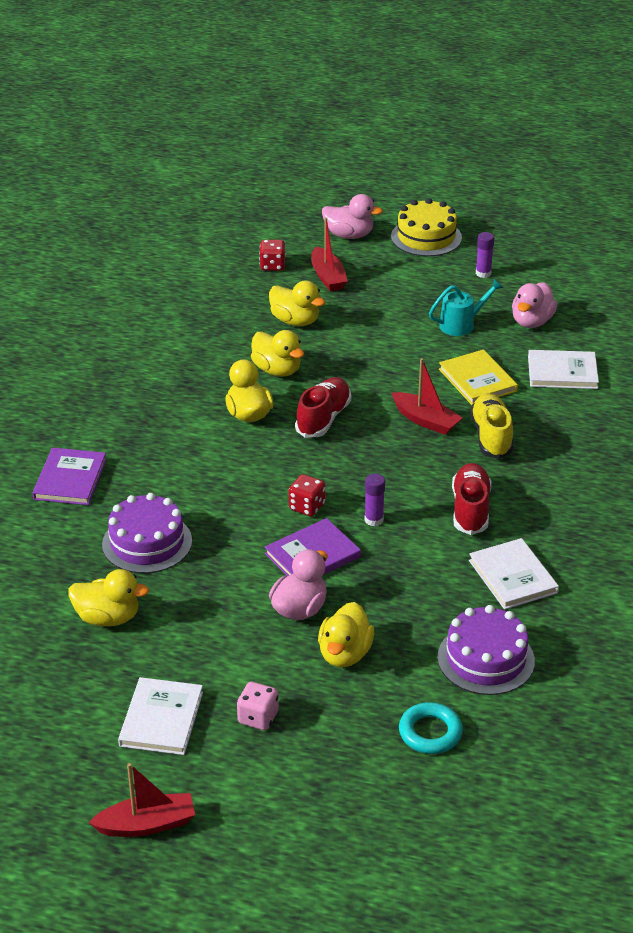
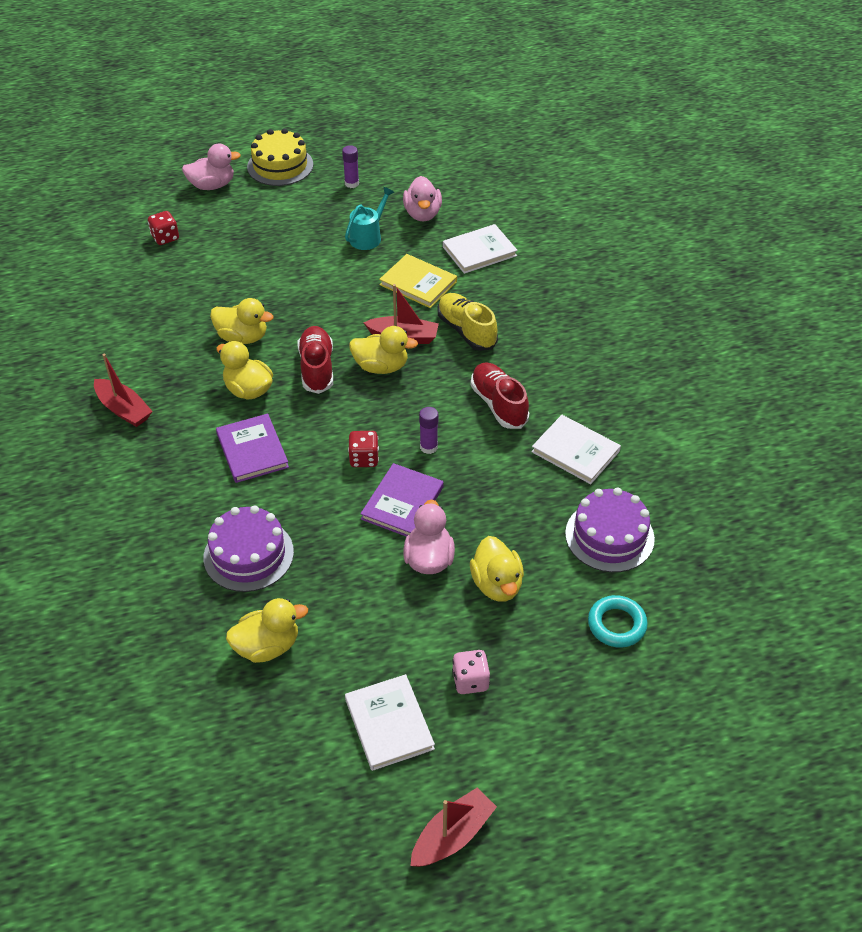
camera: 30 degrees left, 10 degrees up
purple book [32,448,107,505] -> purple book moved to [216,414,289,483]
yellow duck [269,281,326,326] -> yellow duck moved to [349,326,418,374]
red boat [311,217,348,292] -> red boat moved to [94,354,153,427]

